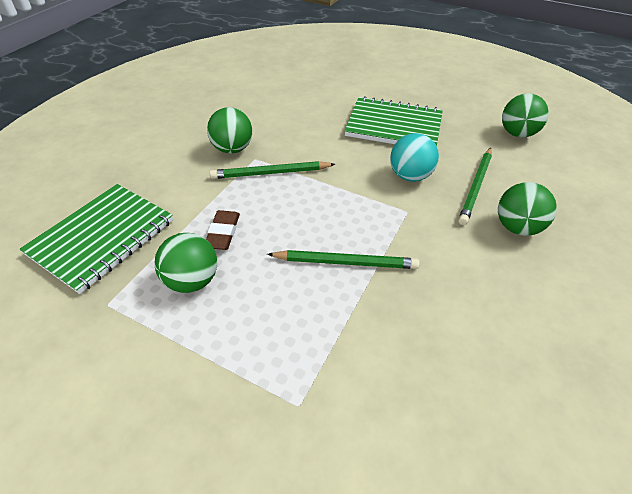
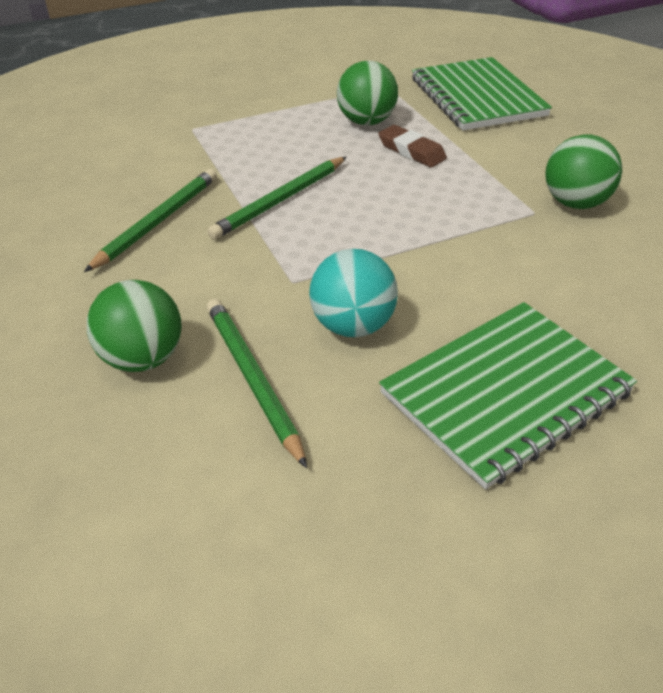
camera: 130 degrees right, 5 degrees down
green pencil [210,161,335,179] -> green pencil moved to [84,169,217,272]
green ball [502,94,548,138] -> none

